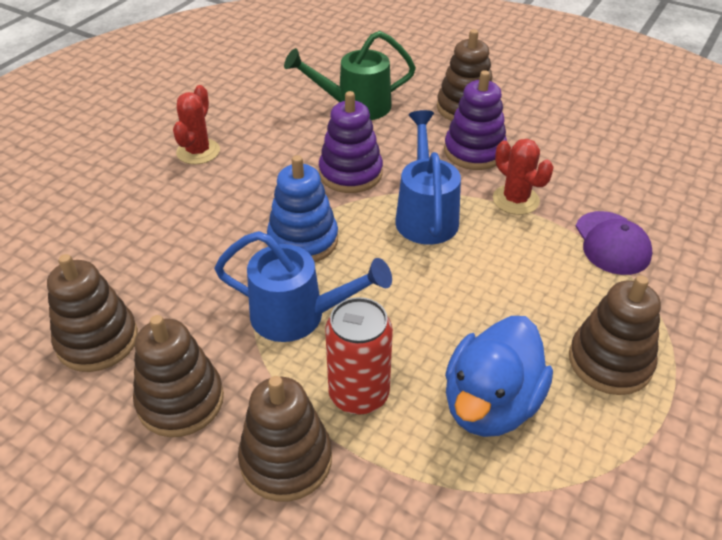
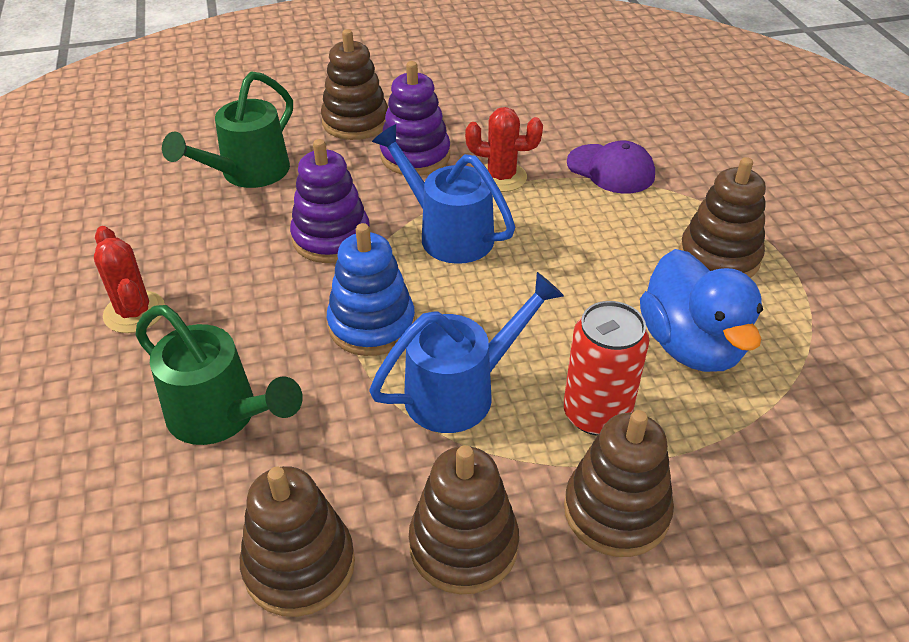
camera: 45 degrees left, 0 degrees up
none -> green watering can [136,305,303,445]

